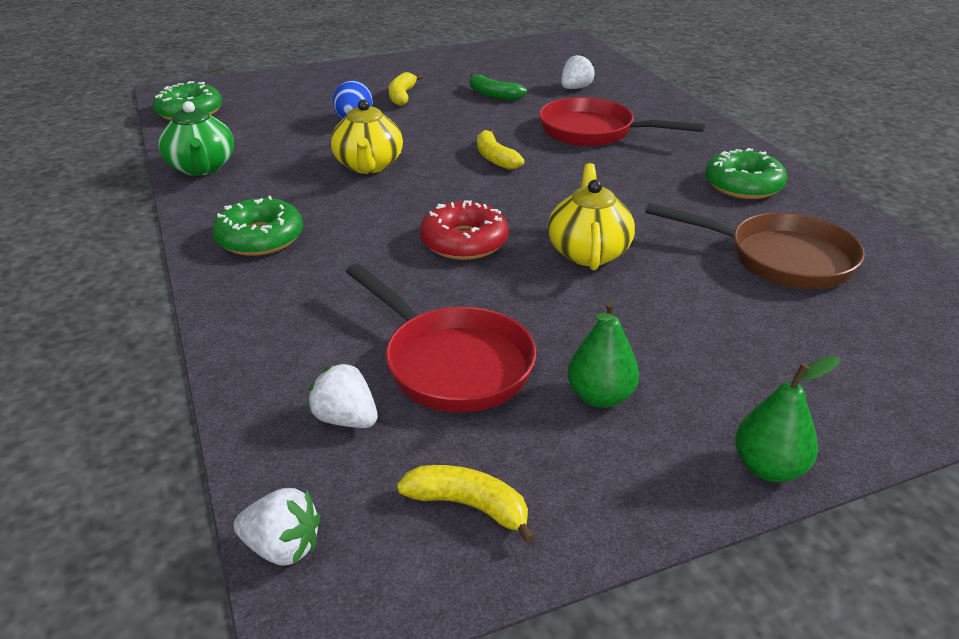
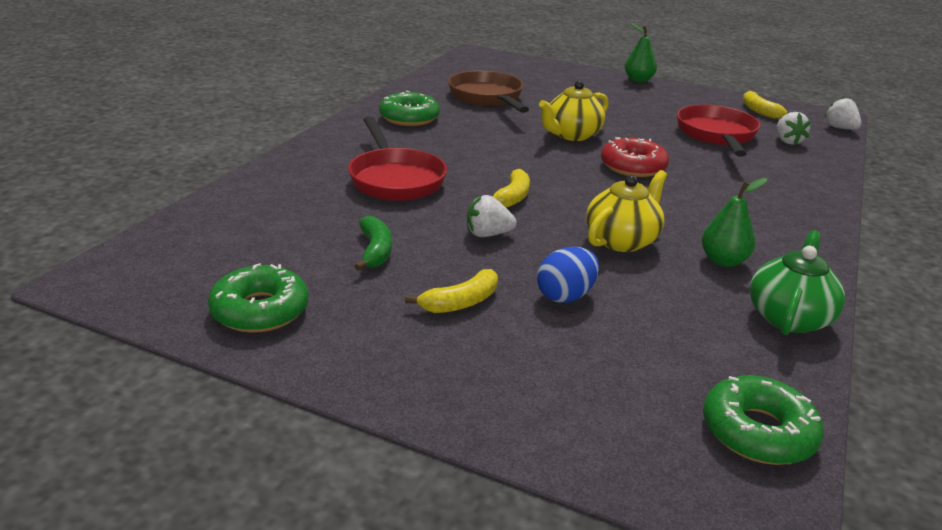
camera: 135 degrees left, 5 degrees down
green donut [213,196,303,256] -> green donut moved to [208,263,309,333]
white strawberry [561,54,595,89] -> white strawberry moved to [467,195,517,237]
green pear [567,300,639,408] -> green pear moved to [702,178,767,267]

